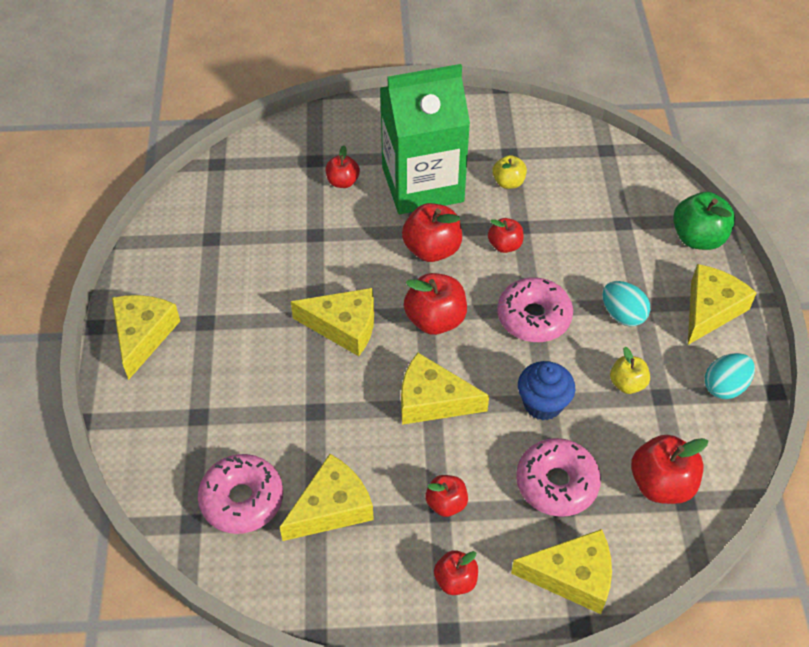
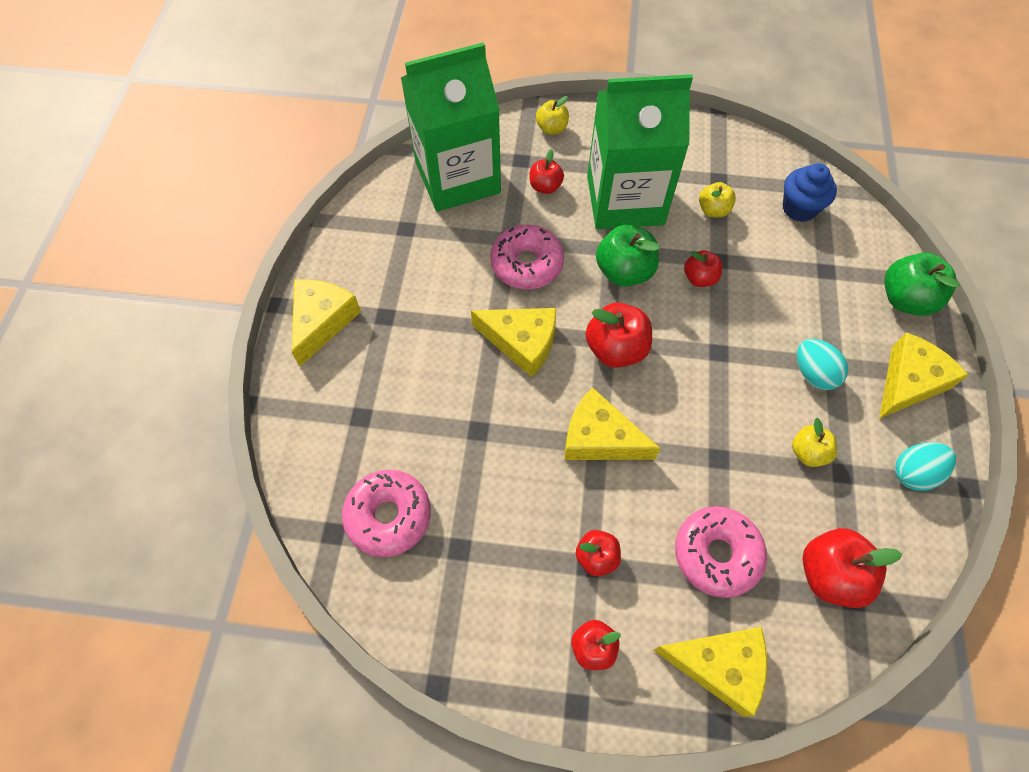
camera: 10 degrees right, 10 degrees up
yellow cheese [280,454,374,541] -> none
red apple [402,203,462,262] -> green apple [596,225,660,287]
pink donut [497,277,573,342] -> pink donut moved to [490,224,564,289]
blue cupcake [518,361,575,421] -> blue cupcake moved to [783,163,837,222]
none -> green carton [401,42,501,212]
none -> yellow apple [536,96,569,135]

